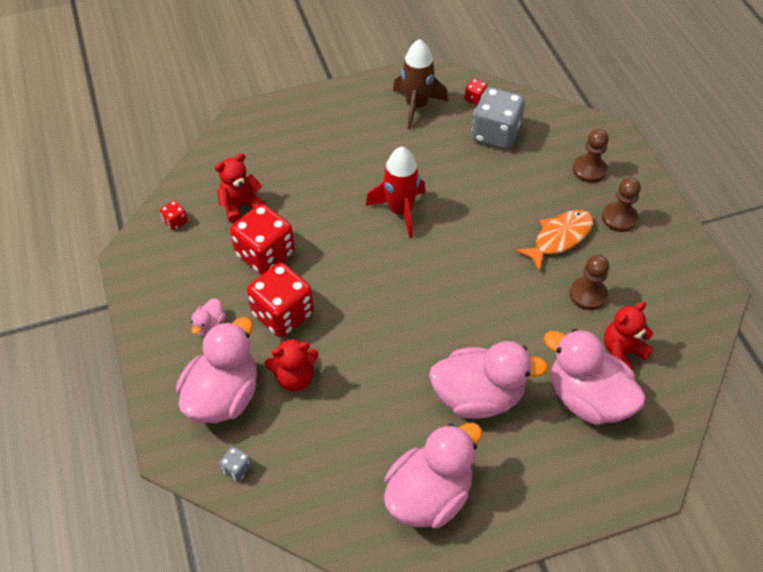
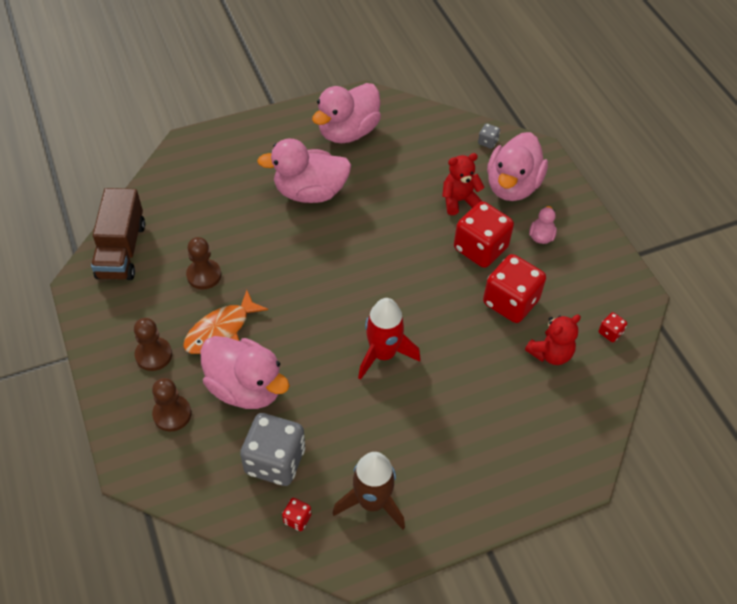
camera: 175 degrees right, 0 degrees up
pink duck [544,329,646,425] -> pink duck moved to [200,336,290,409]
red teddy bear [604,301,653,370] -> none
none -> brown truck [91,188,145,280]

